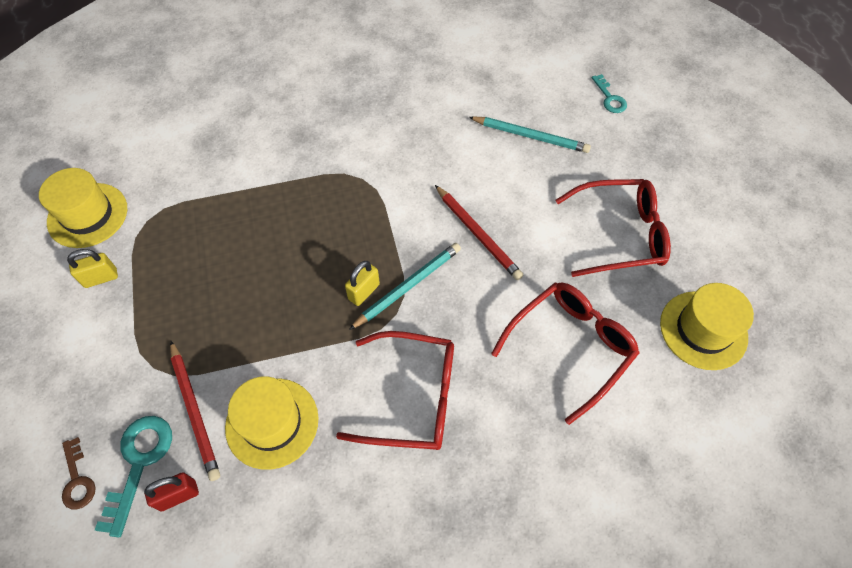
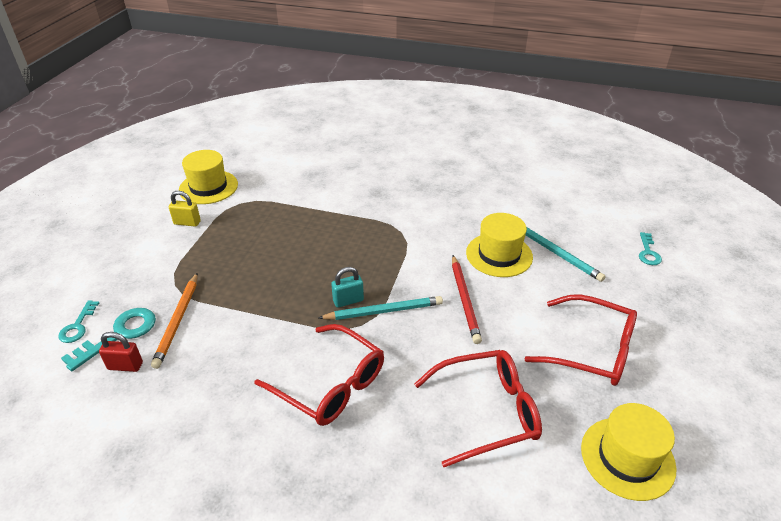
camera: 30 degrees right, 20 degrees down
brown key [62,437,96,510] -> turquoise key [58,300,99,343]
red pencil [170,341,220,481] -> orange pencil [151,273,198,369]
yellow hat [225,376,319,470] -> yellow hat moved to [466,213,533,277]
yellow padlock [345,261,380,306] -> turquoise padlock [331,267,364,308]

